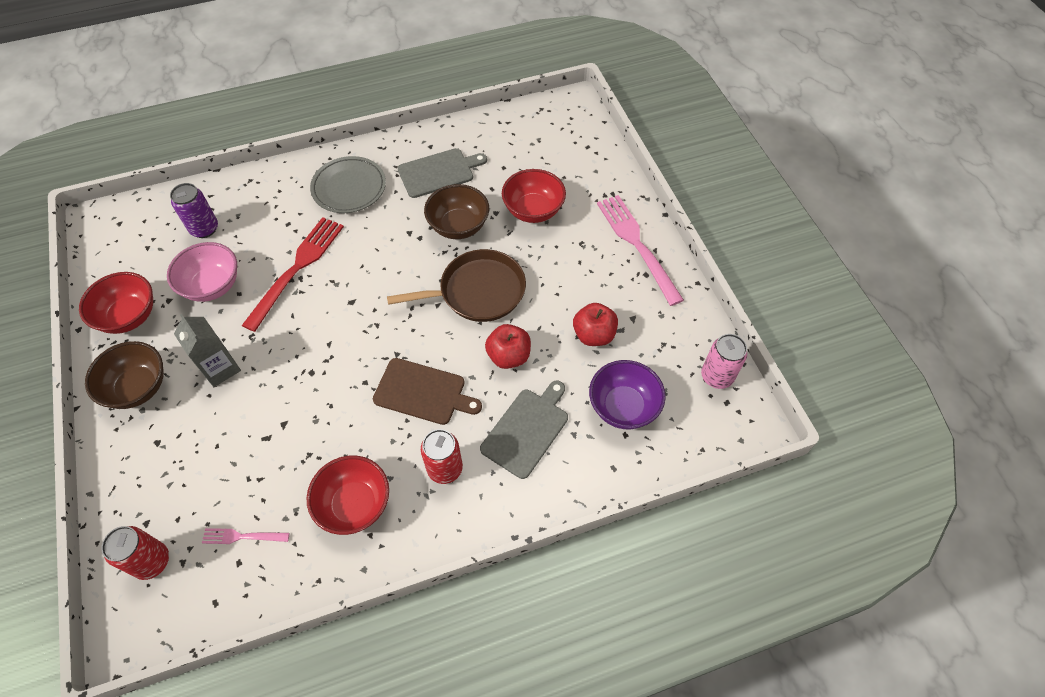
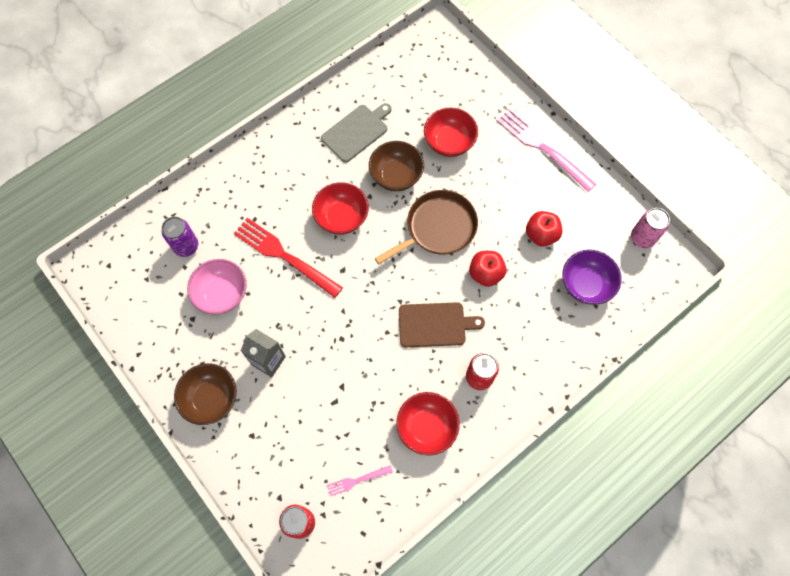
camera: 20 degrees left, 10 degrees up
red bowl [79,272,153,334] -> red bowl moved to [312,182,369,235]
red fork [242,217,344,332] -> red fork turned 60 degrees counterclockwise [234,218,343,298]
grey plate [310,156,386,213] -> none
grey cutting board [480,381,568,479] -> none

